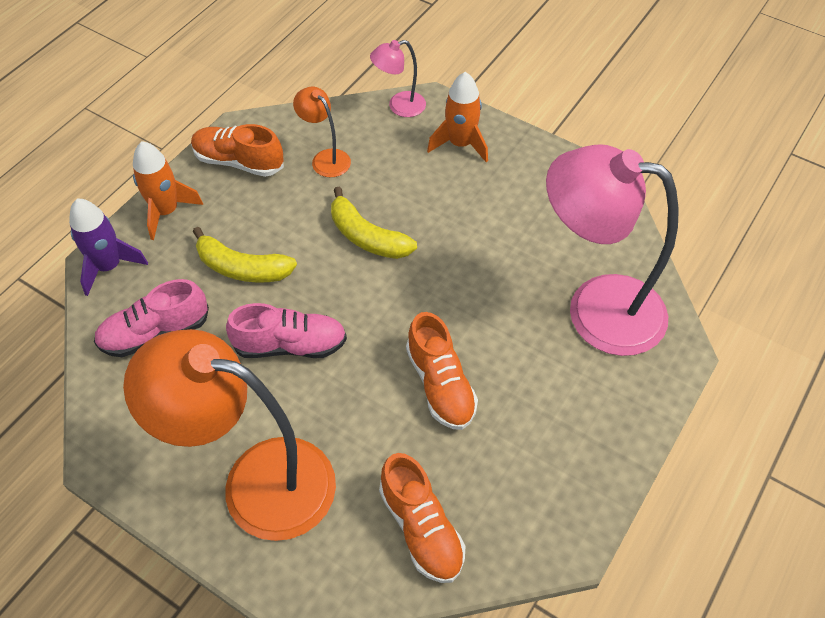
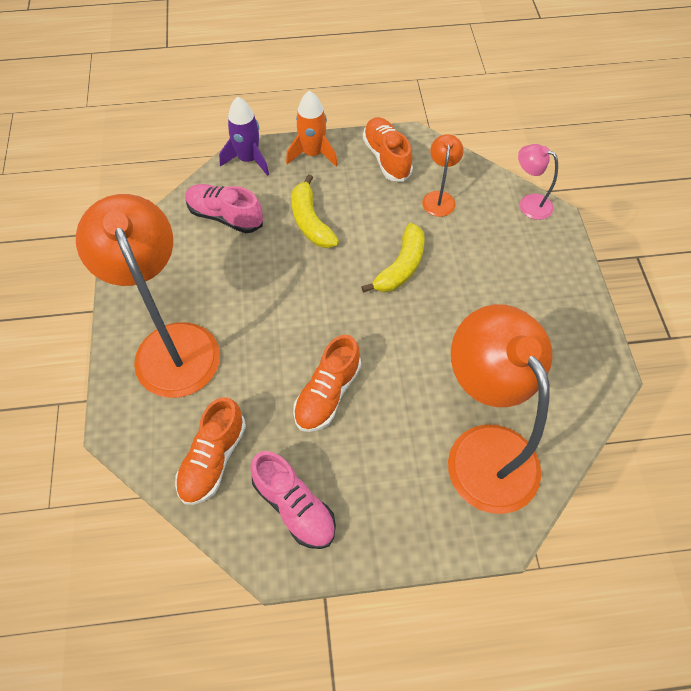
camera: 50 degrees right, 5 degrees up
pink shoe [226,303,347,358] -> pink shoe moved to [250,451,336,549]
yellow banana [331,187,417,259] -> yellow banana turned 150 degrees counterclockwise [361,223,425,293]
orange rocket [427,72,488,163] -> none
pink lamp [546,144,679,356] -> orange lamp [448,304,552,514]

